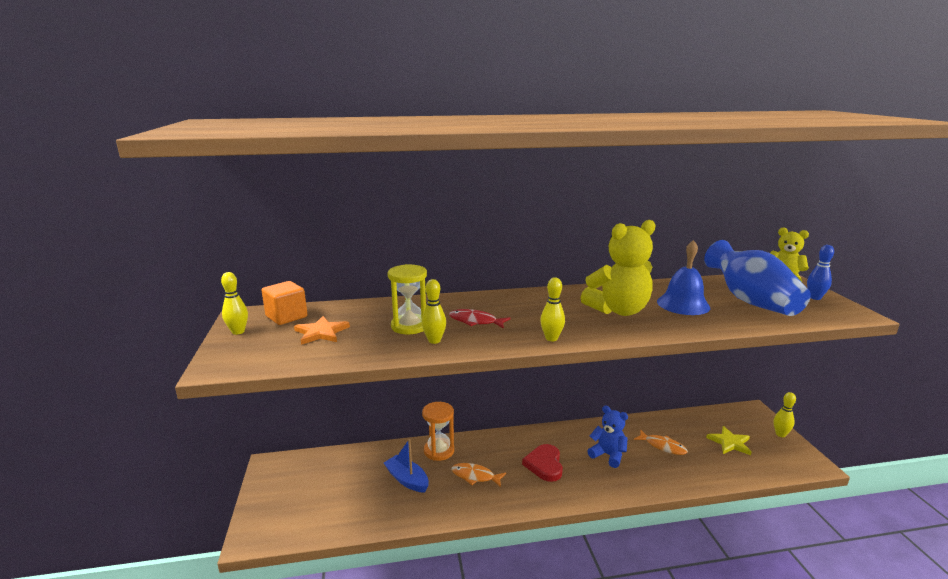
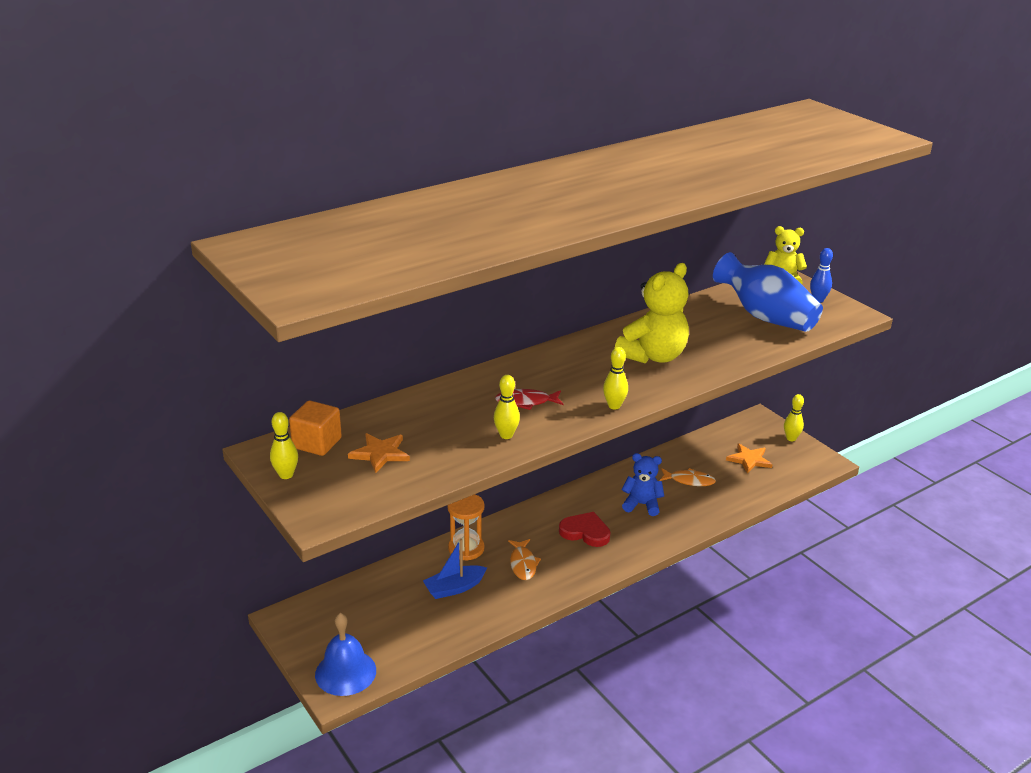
camera: 25 degrees left, 10 degrees up
blue boat [384,439,429,493] -> blue boat turned 45 degrees counterclockwise [423,539,487,599]
yellow hourglass [388,264,427,334] -> none
orange fish [451,463,506,487] -> orange fish turned 90 degrees counterclockwise [508,539,541,580]
red heart [522,444,563,482] -> red heart turned 135 degrees clockwise [559,512,611,547]
blue bell [657,240,710,315] -> blue bell moved to [315,613,376,696]
yellow star [706,426,751,455] -> orange star [726,443,772,473]

